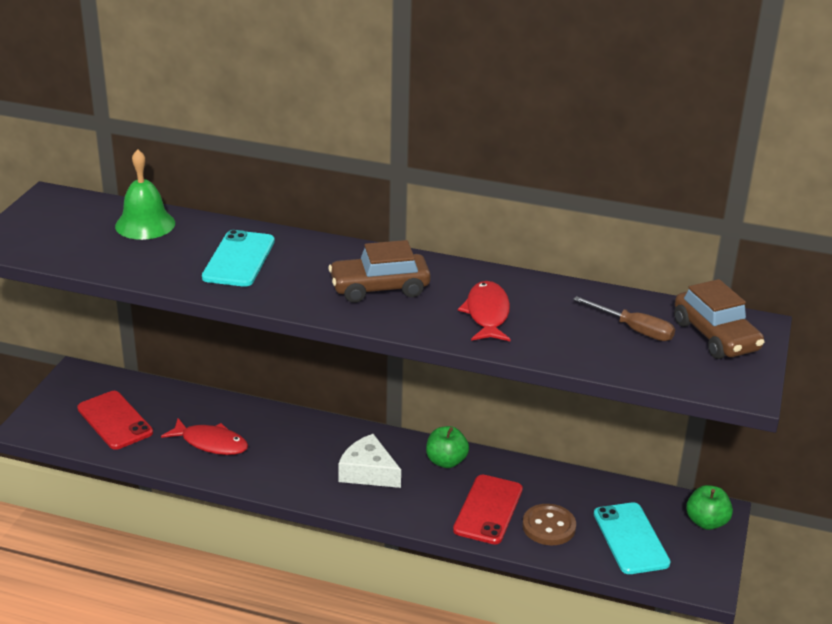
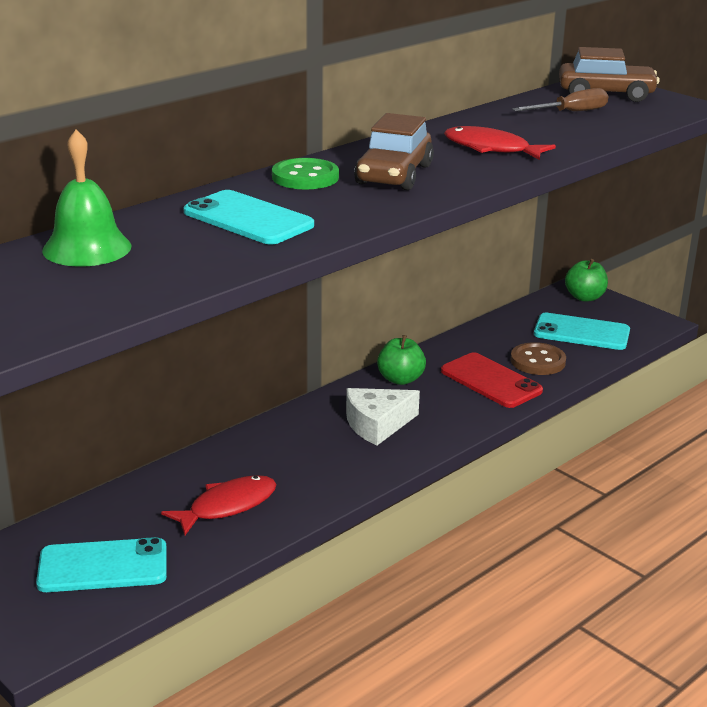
camera: 60 degrees left, 5 degrees down
red phone [77,391,153,450] -> turquoise phone [36,537,167,592]
none -> green button [272,158,339,189]

